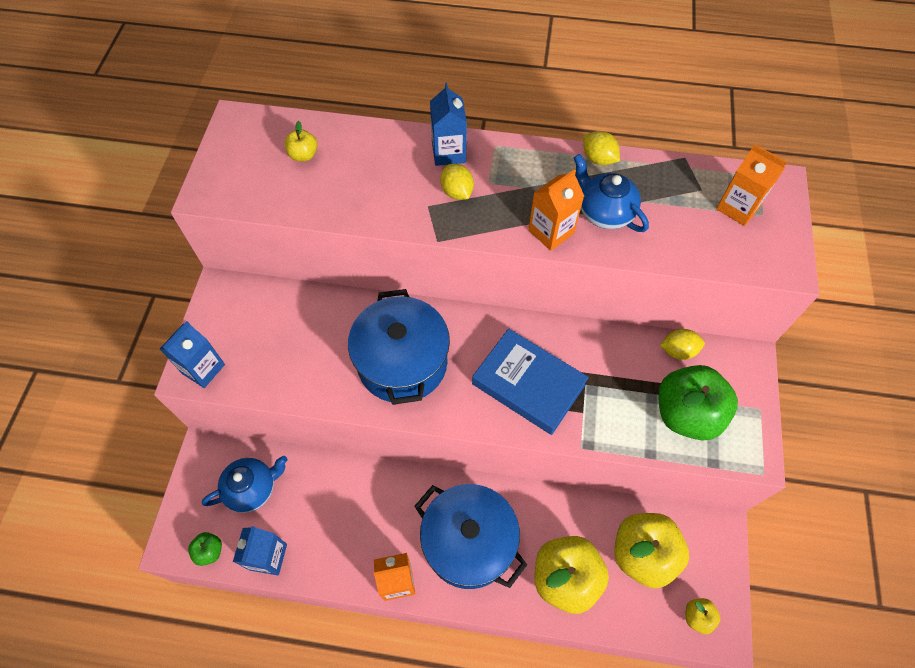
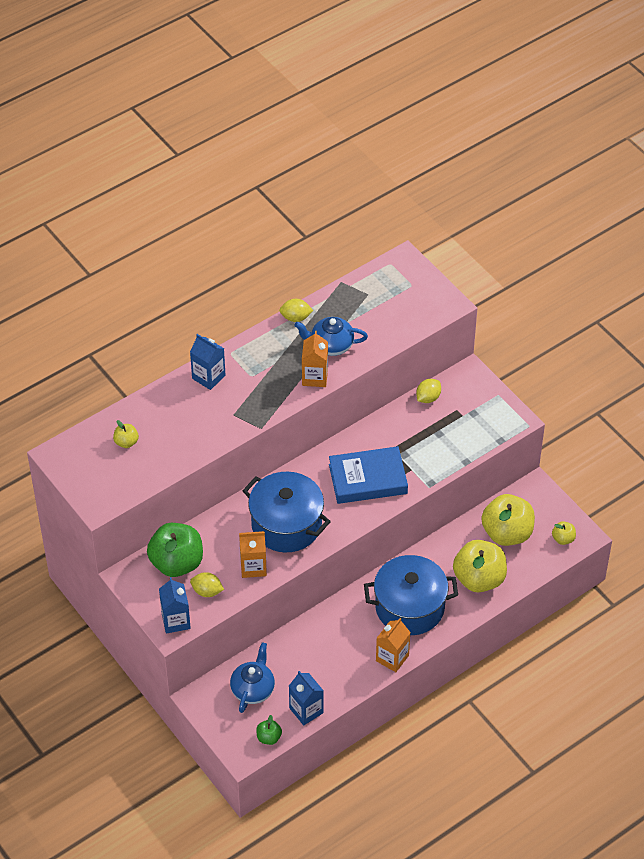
camera: 45 degrees left, 10 degrees down
yellow lemon [440,164,474,200] -> yellow lemon moved to [190,572,224,597]
green apple [658,365,738,441] -> green apple moved to [147,523,203,577]
orange carton [716,144,787,226] -> orange carton moved to [239,531,267,578]

